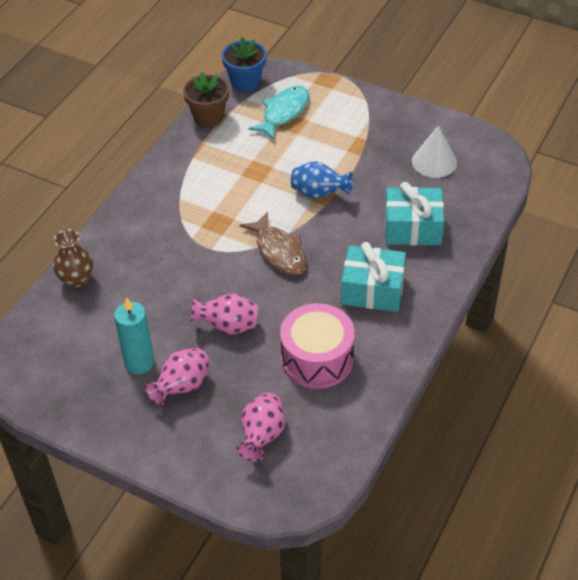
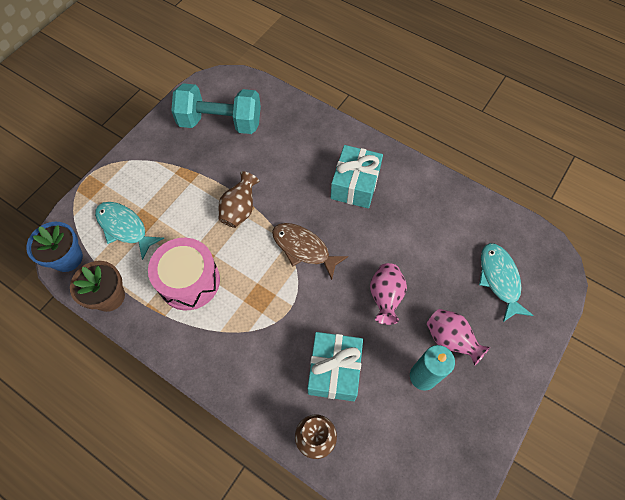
camera: 85 degrees left, 15 degrees up
pink vase [237,393,285,462] -> turquoise fish [479,243,534,322]
brown fish [240,212,307,275] -> brown fish turned 120 degrees counterclockwise [272,223,348,280]
pink drum [280,303,355,389] -> pink drum moved to [148,238,220,310]
blue vase [291,161,353,199] -> brown vase [219,171,259,228]
turquoise gift [385,182,444,245] -> turquoise gift moved to [308,332,363,401]
white cone [412,125,457,178] -> turquoise dumbbell [171,83,261,134]

